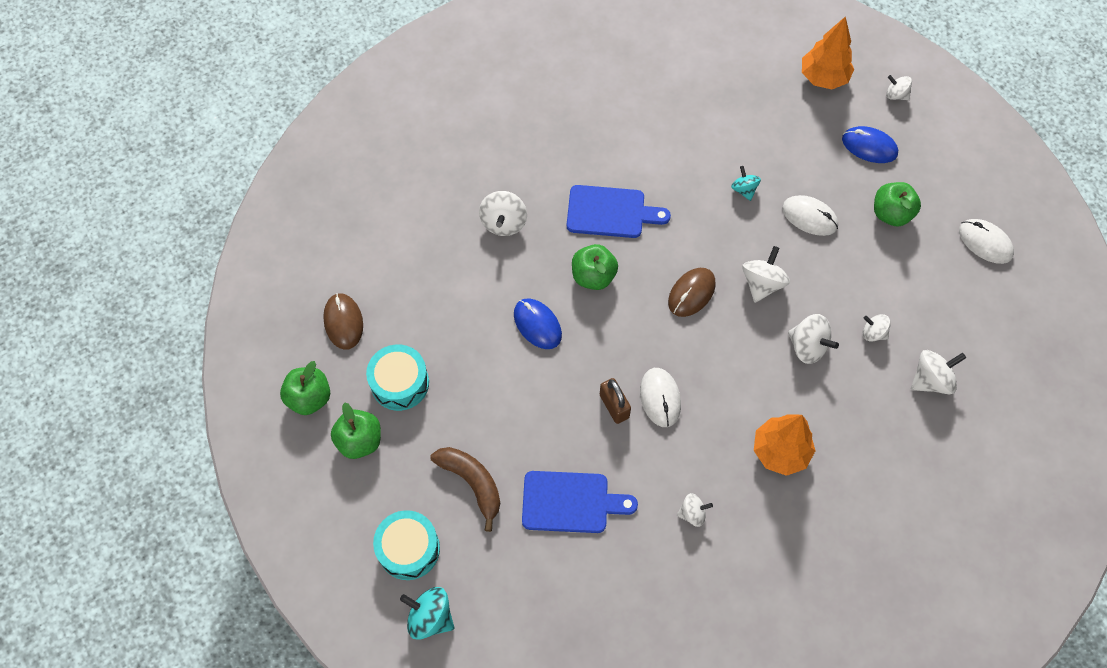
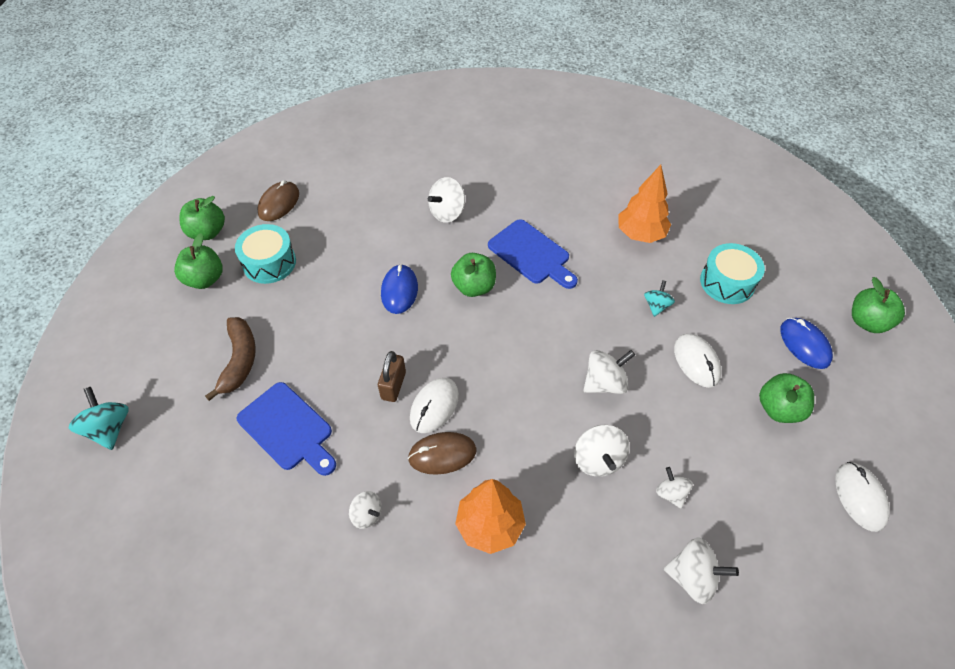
camera: 40 degrees right, 10 degrees down
turquoise drum [373,510,440,580] -> turquoise drum moved to [700,243,765,304]
brown mouse [668,268,716,317] -> brown mouse moved to [408,432,476,475]
orange tree [802,16,854,89] -> orange tree moved to [618,165,671,243]
white spinning top [886,75,912,100] -> green apple [852,277,905,333]

